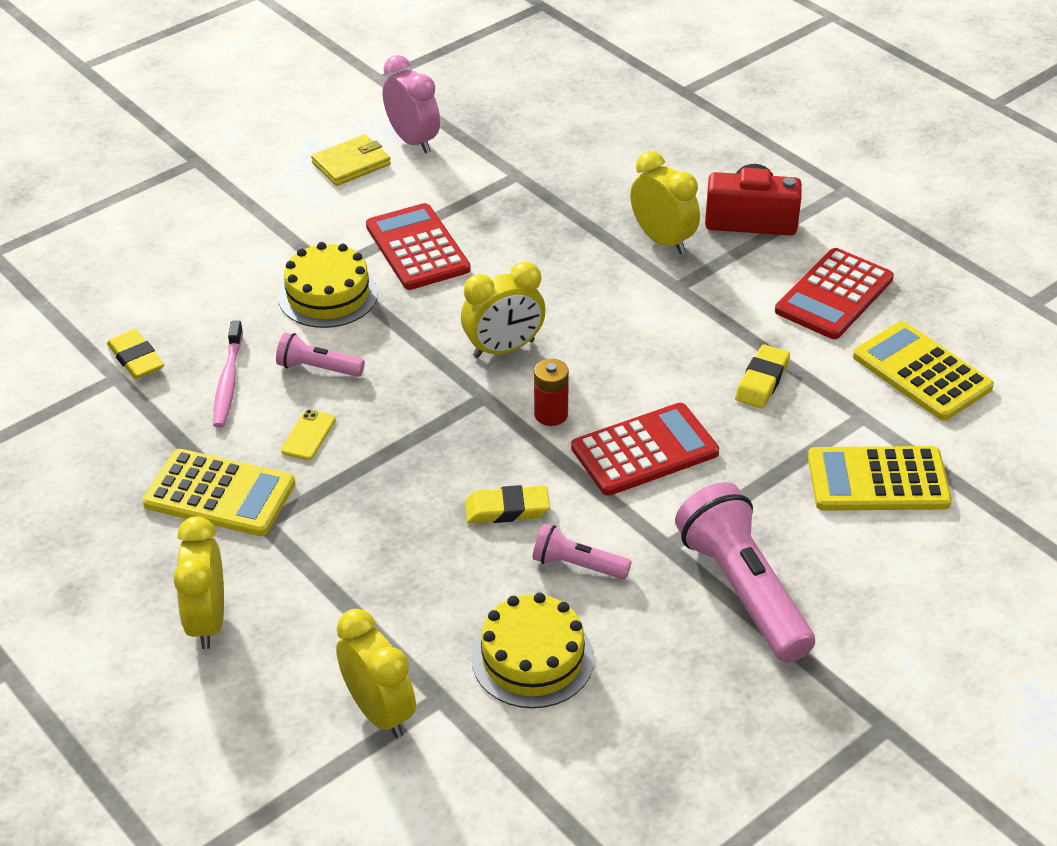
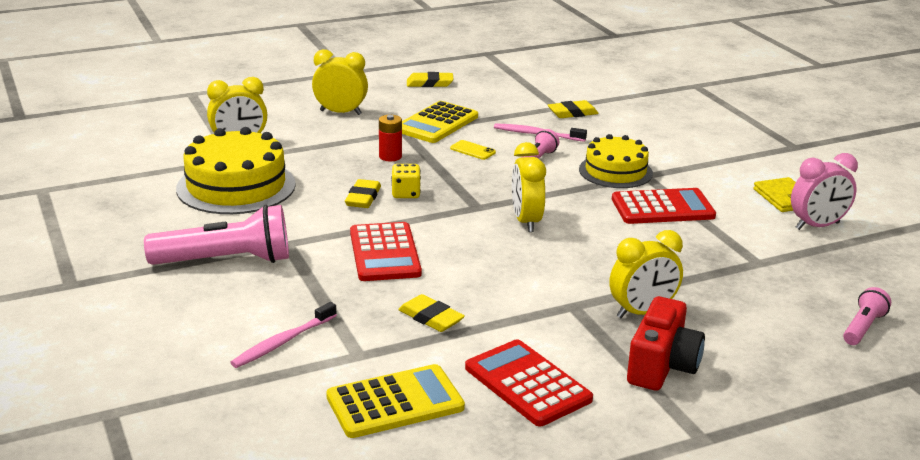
camera: 105 degrees right, 15 degrees down
yellow cake [472,593,594,708] -> yellow cake [176,127,296,214], size x1.53
pink flashlight [533,524,632,579] -> pink flashlight moved to [843,287,891,345]
red battery [534,359,569,426] -> red battery moved to [379,115,402,161]
yellow calculator [808,446,952,511] -> pink toothbrush [230,302,337,368]
none -> yellow dice [392,164,421,198]
none -> yellow eraser [407,72,454,87]

